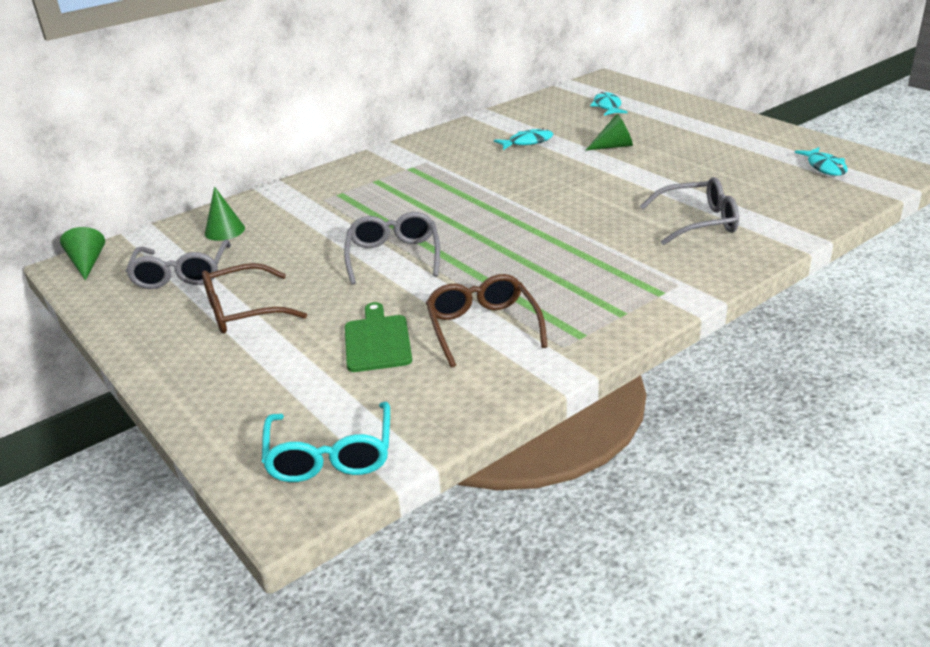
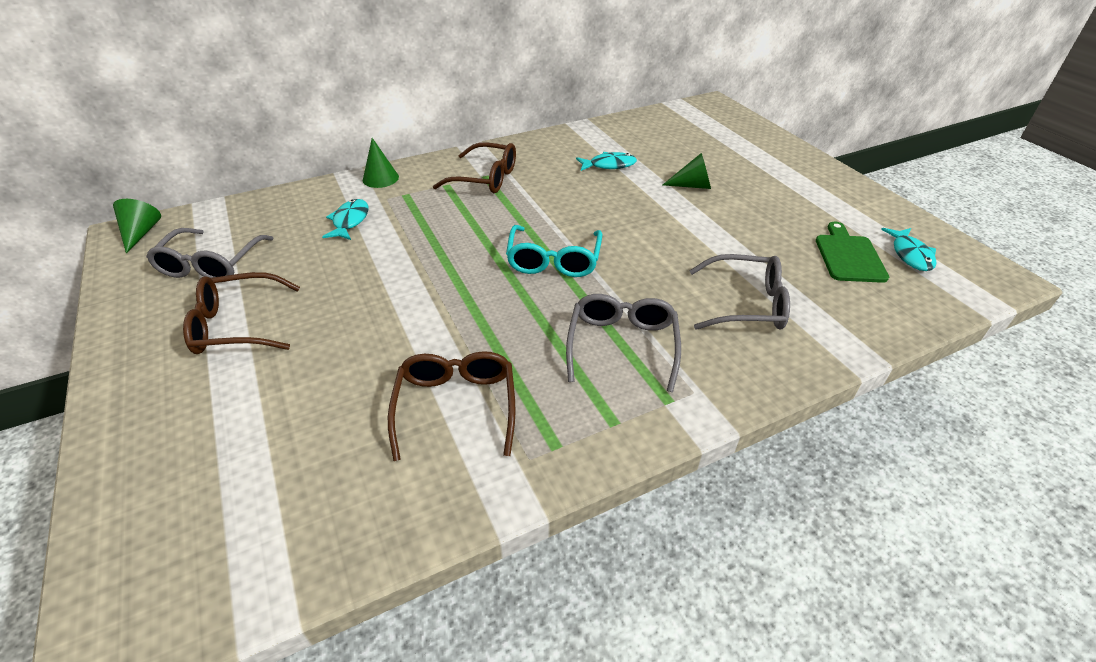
camera: 10 degrees right, 10 degrees up
green cone [205,186,245,241] -> green cone moved to [363,138,399,188]
turquoise glasses [262,402,390,482] -> turquoise glasses moved to [506,225,602,277]
grey glasses [344,212,440,285] -> grey glasses moved to [566,294,681,392]
green cutting board [345,302,412,372] -> green cutting board moved to [816,222,889,283]
turquoise fish [590,92,627,116] -> turquoise fish moved to [322,199,369,240]
none -> brown glasses [433,142,516,193]

